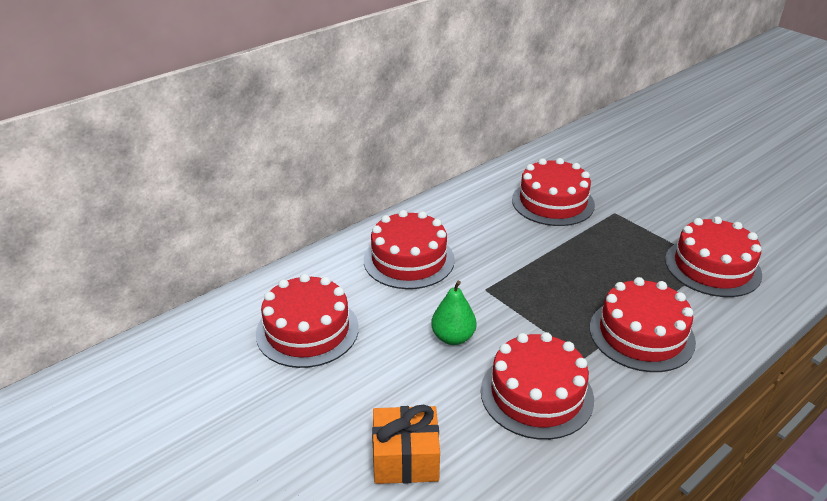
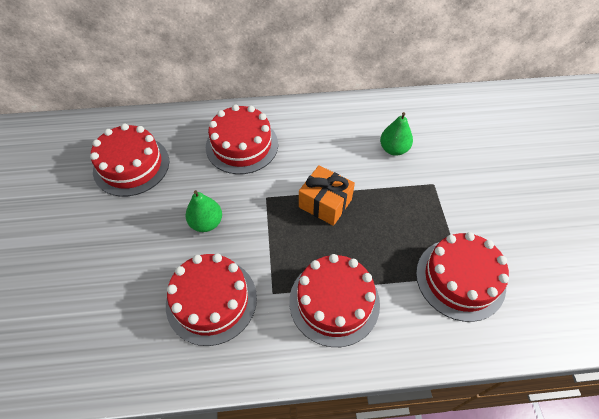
camera: 35 degrees right, 20 degrees up
orange gift [372,404,440,484] -> orange gift moved to [299,165,355,226]
red cake [512,158,595,226] -> green pear [380,112,413,156]

